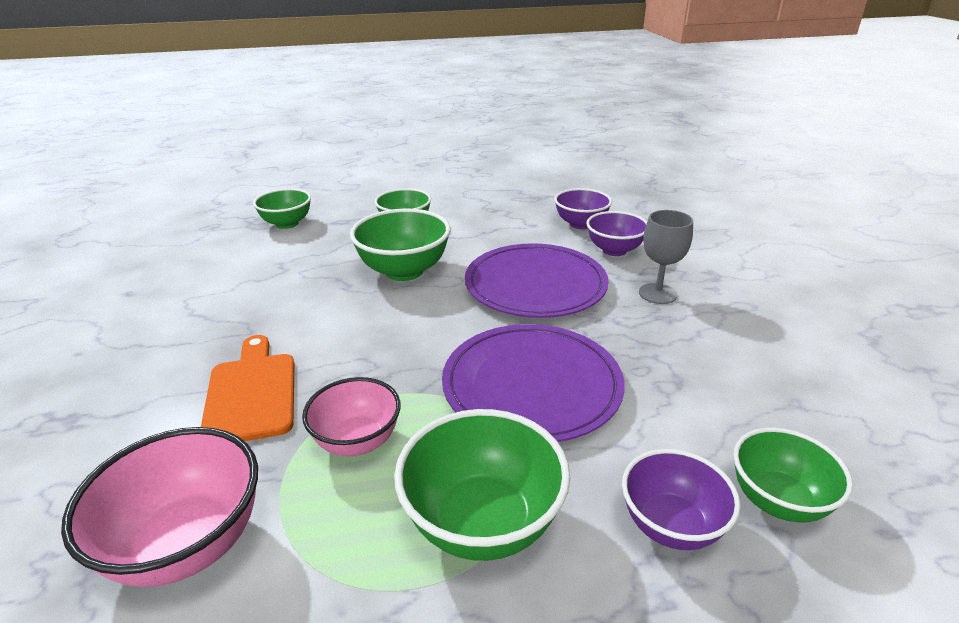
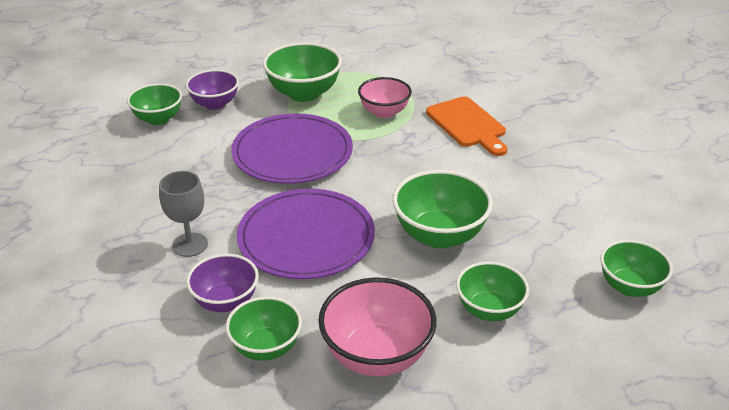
camera: 165 degrees right, 5 degrees up
pink bowl [61,427,258,587] -> pink bowl moved to [318,277,437,376]
purple bowl [554,188,612,229] -> green bowl [226,296,302,361]

